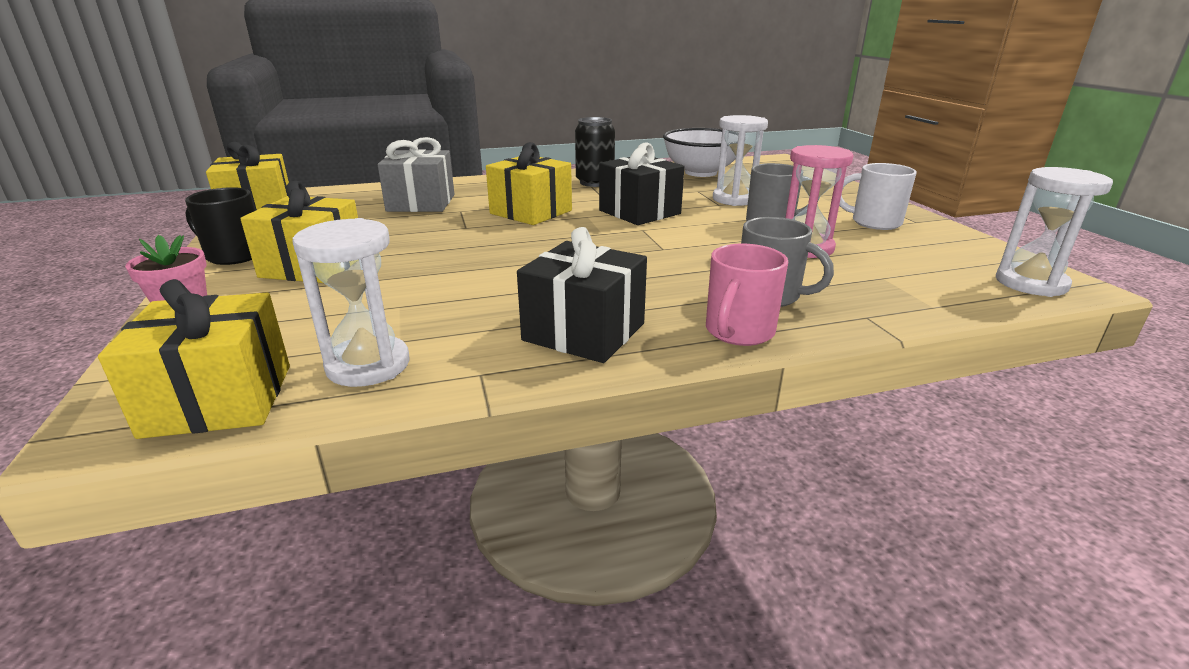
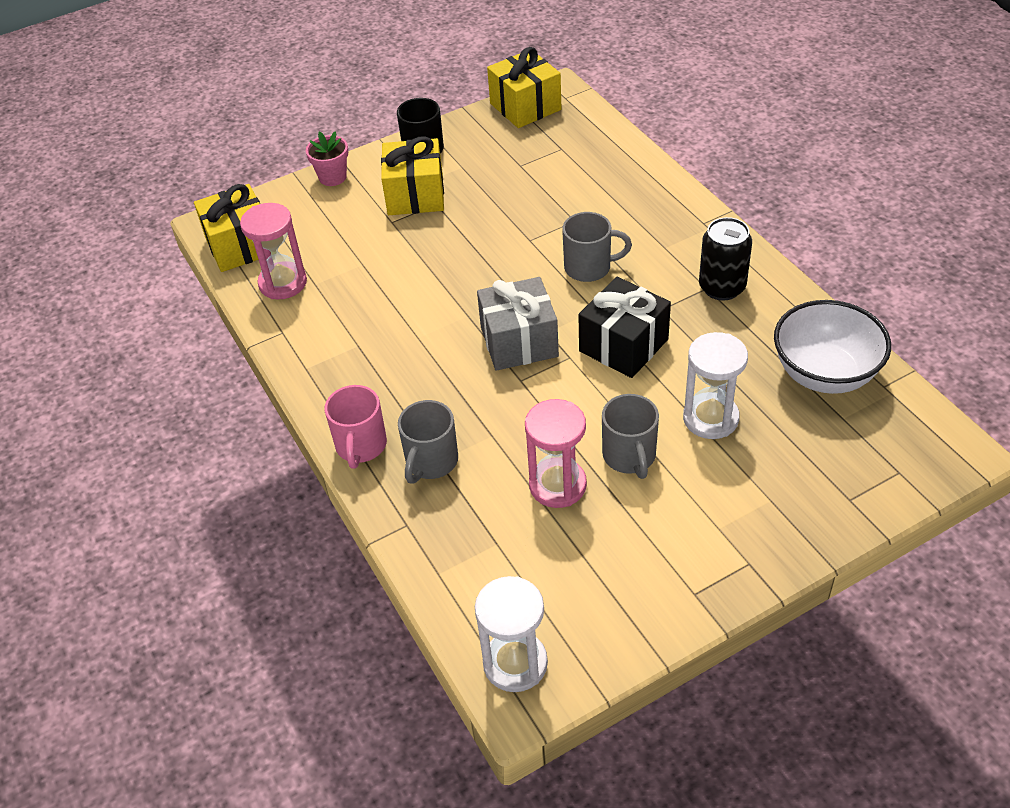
camera: 80 degrees right, 20 degrees up
white hourglass [292,218,410,387] -> pink hourglass [240,203,307,299]
grey gift [378,137,455,212] -> grey gift moved to [477,277,559,371]
yellow gift [486,142,572,225] -> grey mug [562,212,632,282]
black gift [517,227,647,363] -> none
pink mug [706,244,788,346] -> pink mug turned 105 degrees counterclockwise [325,385,387,469]
white mug [839,163,917,230] -> none

